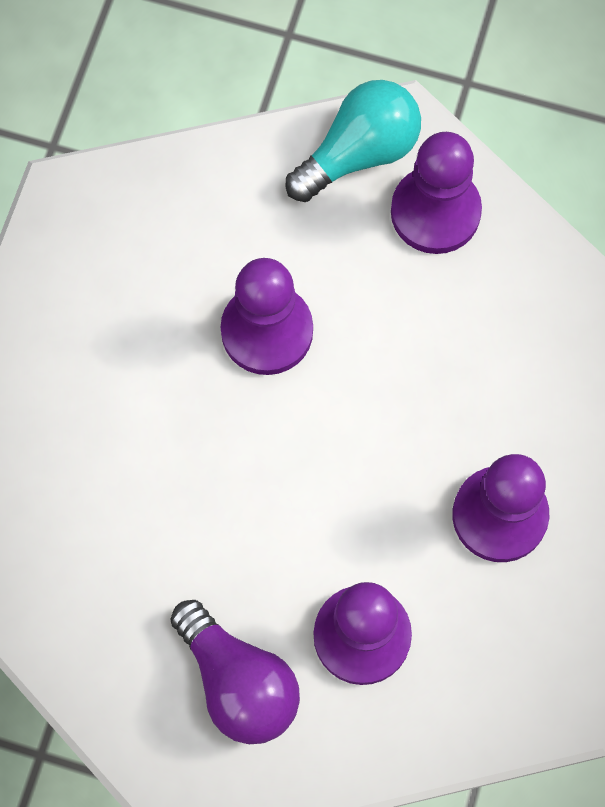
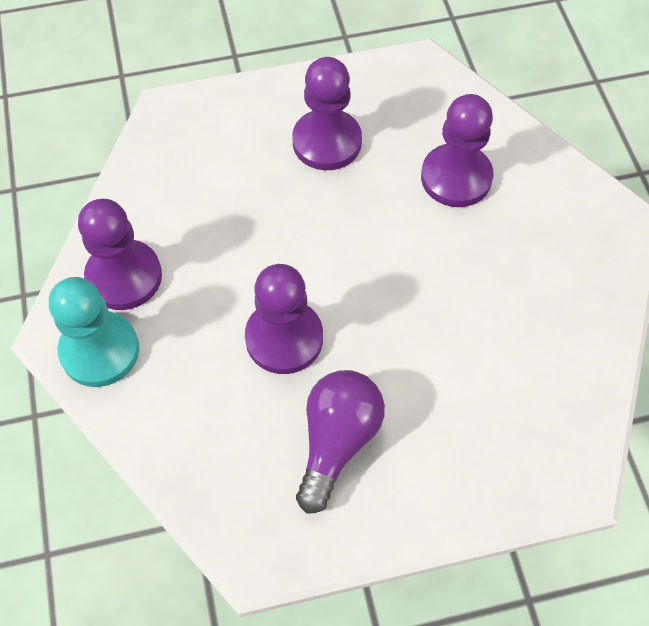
camera: 120 degrees left, 10 degrees down
purple light bulb [171,600,300,744] -> purple light bulb moved to [296,370,385,514]
turquoise light bulb [286,80,421,202] -> turquoise pawn [49,277,139,387]

